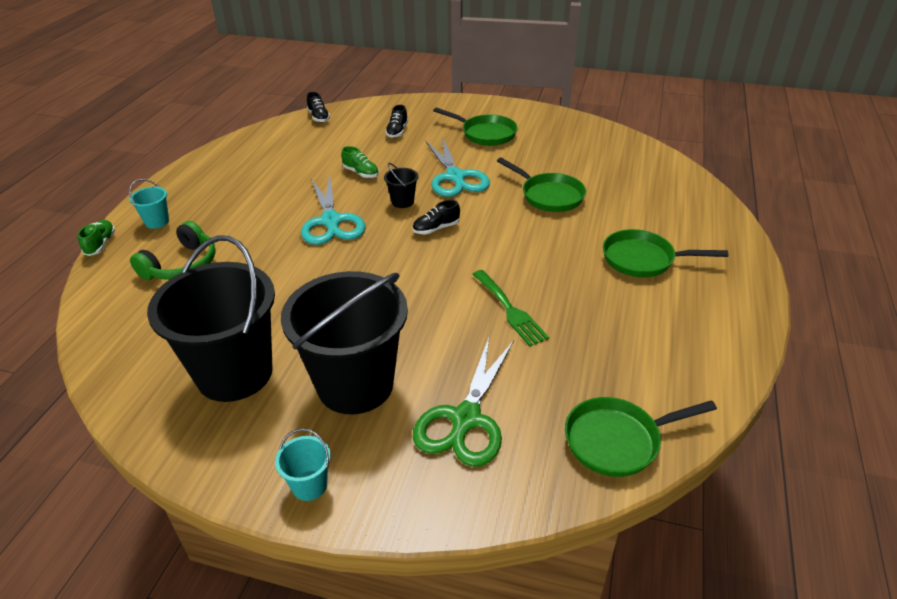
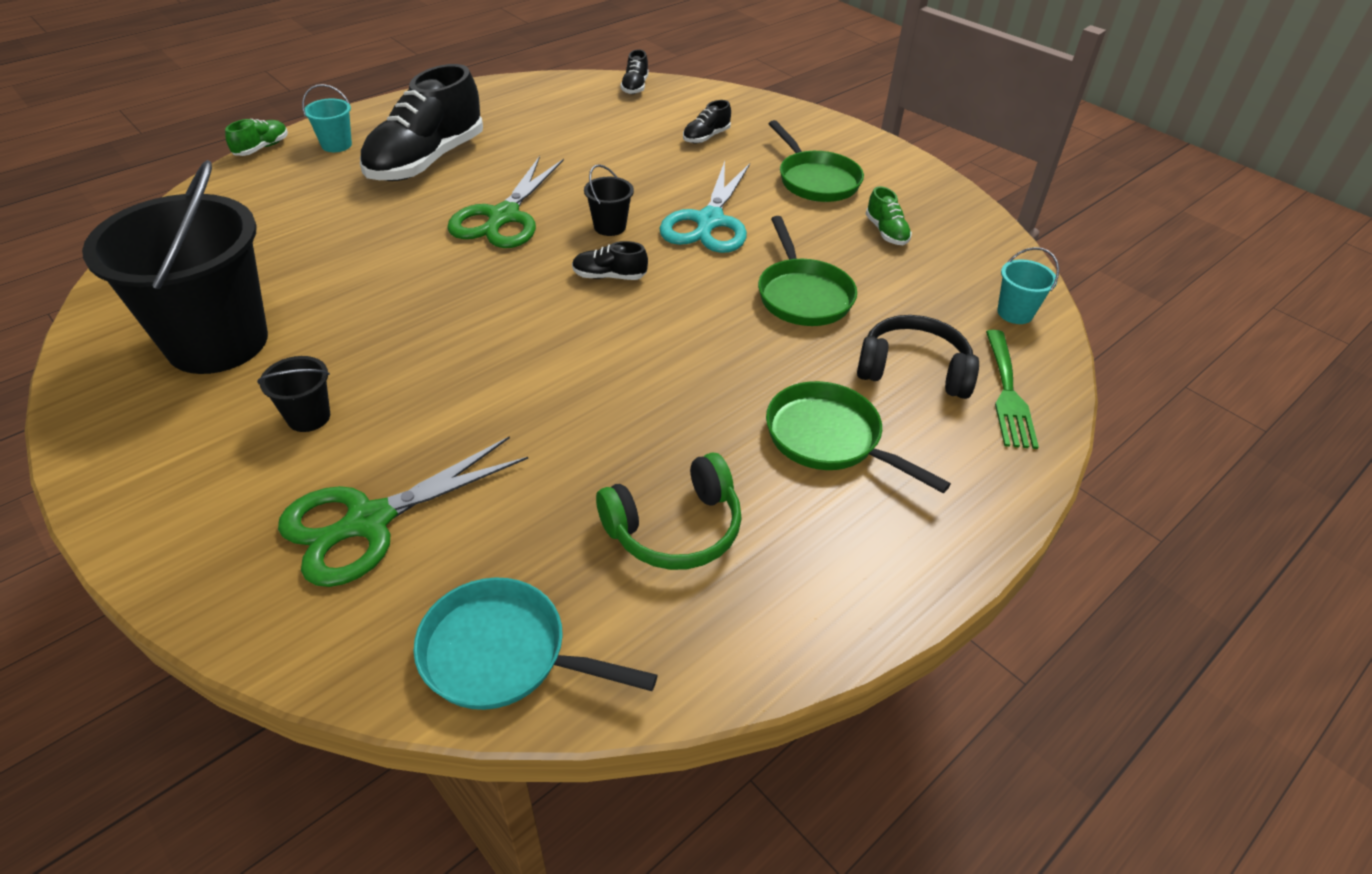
camera: 30 degrees right, 5 degrees up
green headphones [130,221,216,280] -> green headphones moved to [596,452,742,570]
turquoise bucket [275,428,331,501] -> turquoise bucket moved to [997,247,1059,324]
black bucket [281,271,408,414] -> black bucket [257,356,330,432], size x0.40
turquoise scissors [301,175,366,245] -> green scissors [447,156,564,248]
green shoe [341,146,379,178] -> green shoe moved to [866,186,912,245]
green fork [473,270,549,346] -> green fork moved to [986,330,1039,449]
green pan [565,397,717,477] -> turquoise pan [413,577,657,710]
none -> black shoe [360,64,483,181]
none -> black headphones [857,315,979,399]

